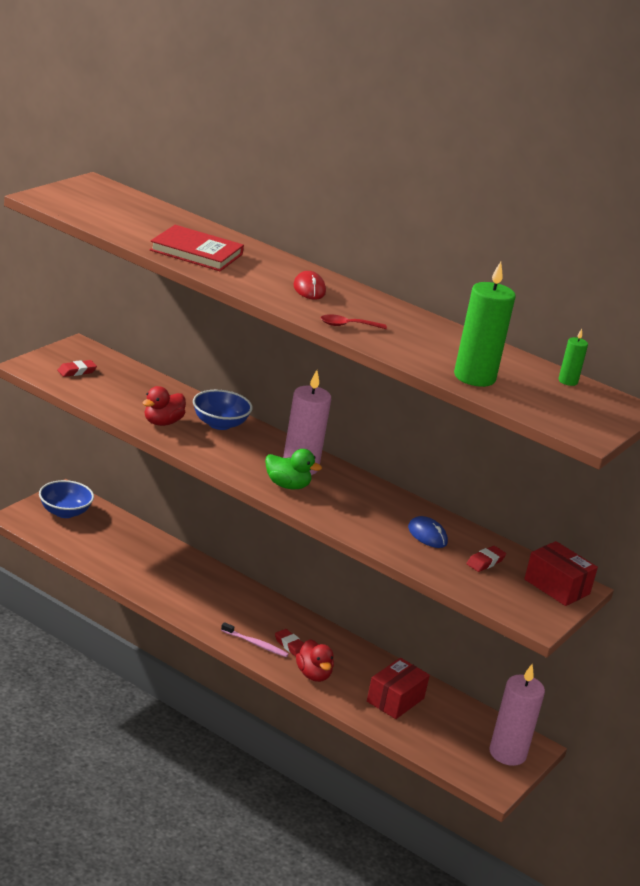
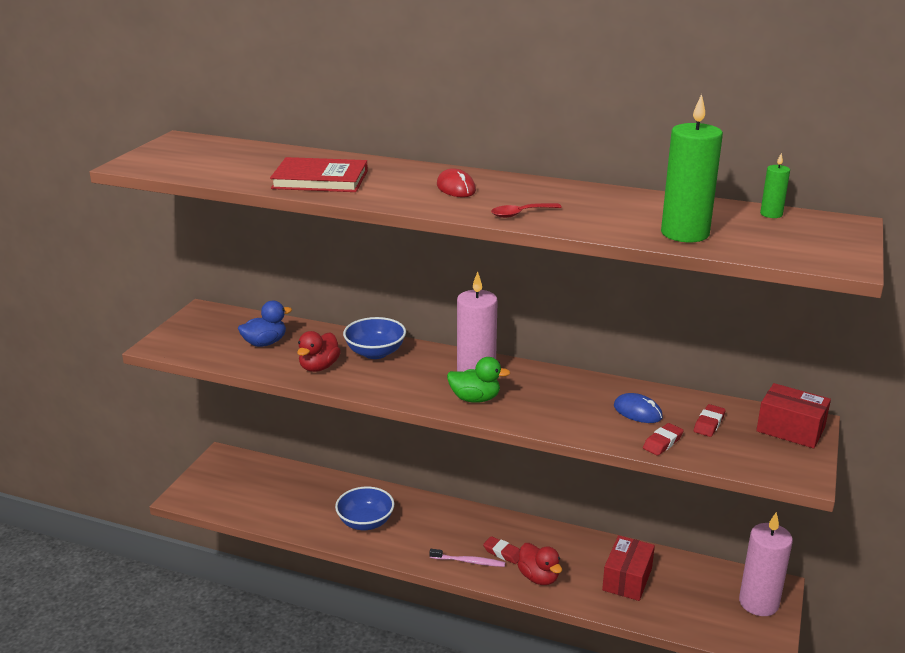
camera: 10 degrees left, 0 degrees up
blue bowl [39,480,94,518] -> blue bowl moved to [335,487,394,530]
red eraser [58,360,97,377] -> red eraser moved to [643,423,684,456]
none -> blue duck [238,301,292,347]

